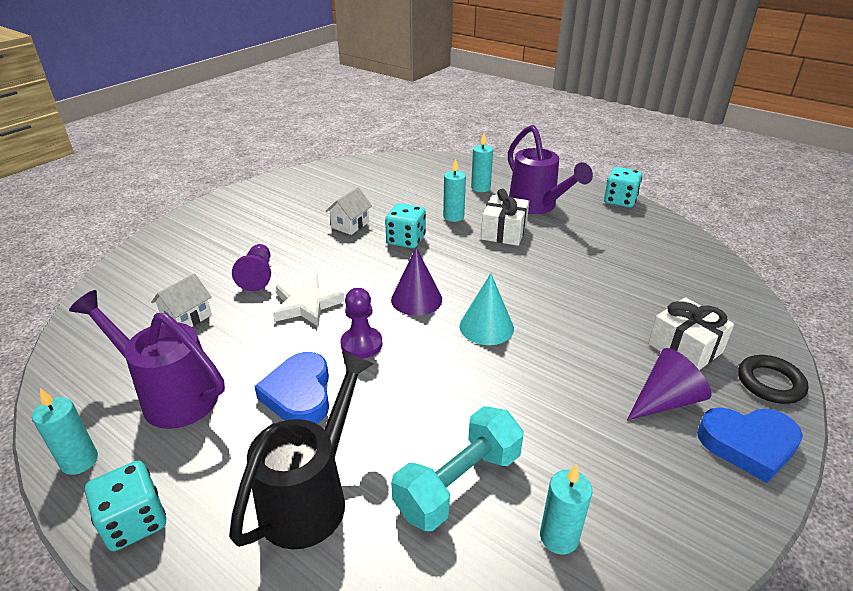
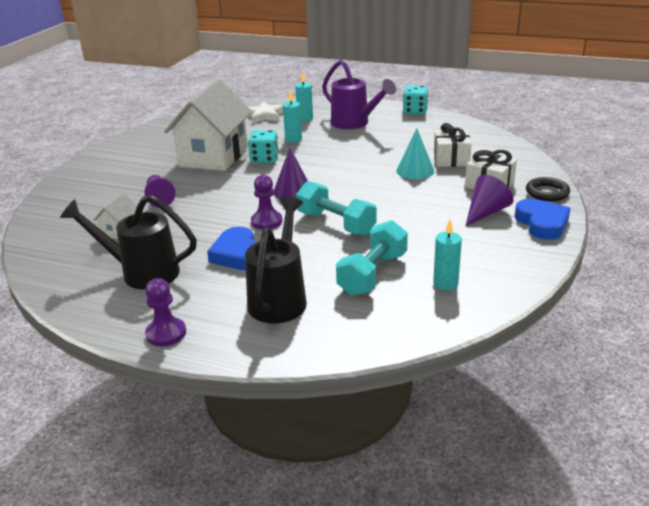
camera: 15 degrees left, 5 degrees down
turquoise candle [32,388,98,475] -> none
purple watering can [69,290,225,429] -> black watering can [60,195,197,290]
turquoise dice [85,461,166,551] -> purple pawn [145,278,186,346]
white star [273,275,345,327] -> white star moved to [248,101,283,124]
white house [326,187,372,235] -> white house [164,79,252,171], size x2.40
turquoise cone [460,273,514,345] -> turquoise cone moved to [396,128,435,179]
white gift [481,189,529,246] -> white gift moved to [434,123,472,167]
blue heart [697,407,803,483] -> blue heart turned 90 degrees counterclockwise [514,199,571,240]
none -> turquoise dumbbell [296,181,377,236]

